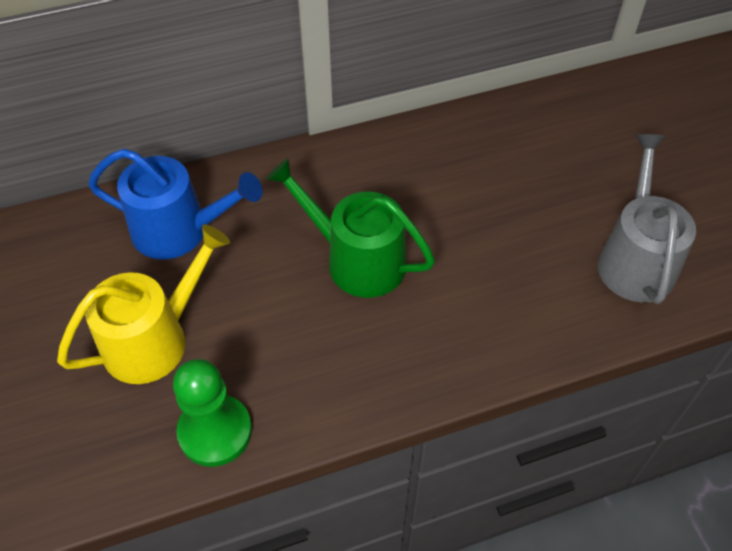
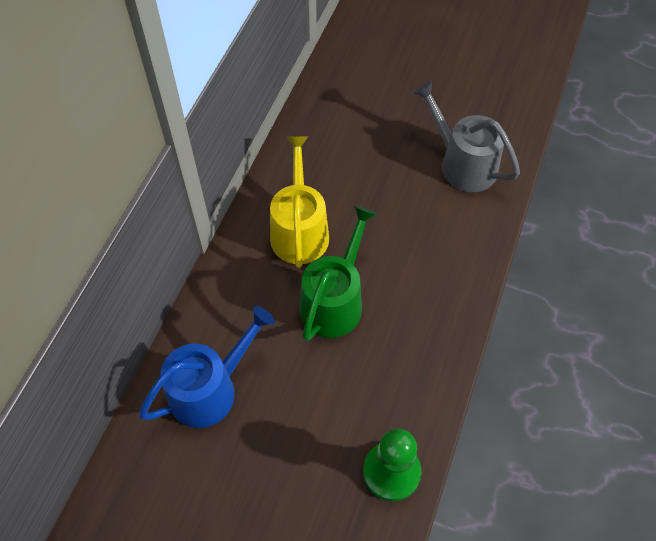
camera: 50 degrees left, 5 degrees up
yellow watering can [57,224,230,384] -> yellow watering can moved to [270,136,329,268]
green watering can [266,158,435,298] -> green watering can turned 135 degrees clockwise [300,206,377,341]

